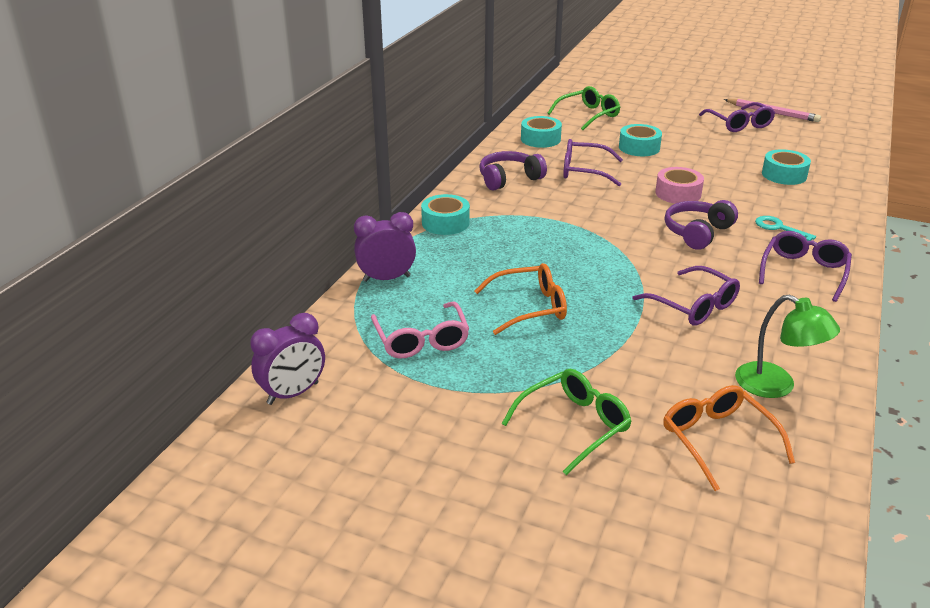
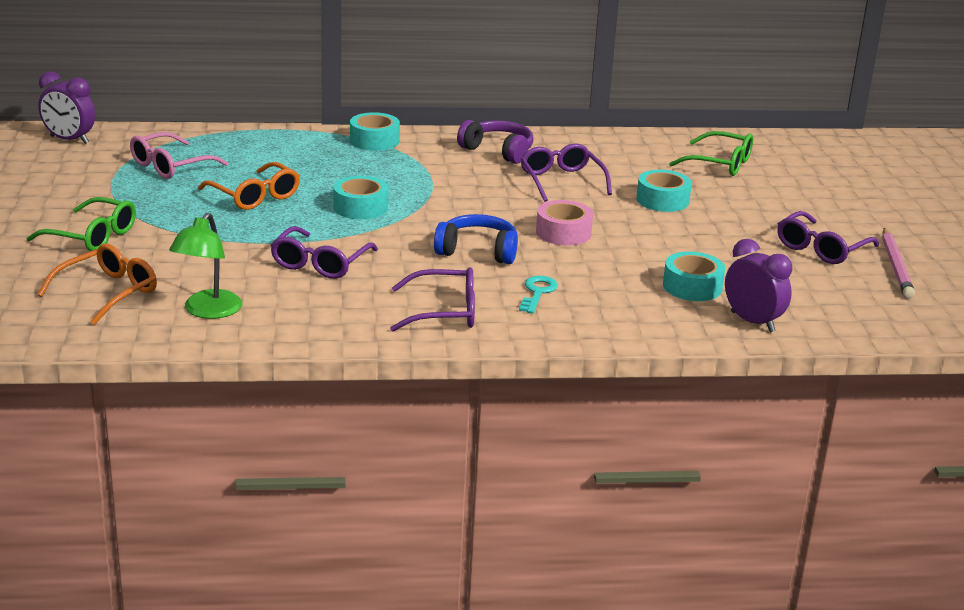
camera: 60 degrees right, 5 degrees down
purple clock [354,212,416,282] -> purple clock moved to [725,239,792,332]
turquoise tape [521,116,562,148] -> turquoise tape moved to [333,176,388,220]
purple headphones [665,200,738,250] -> blue headphones [434,214,518,264]

